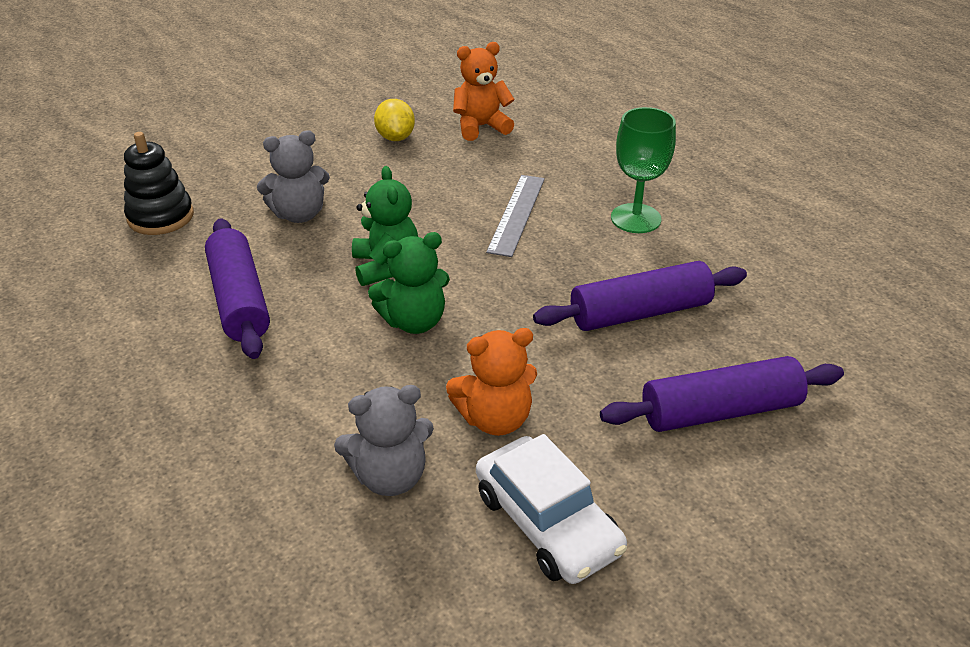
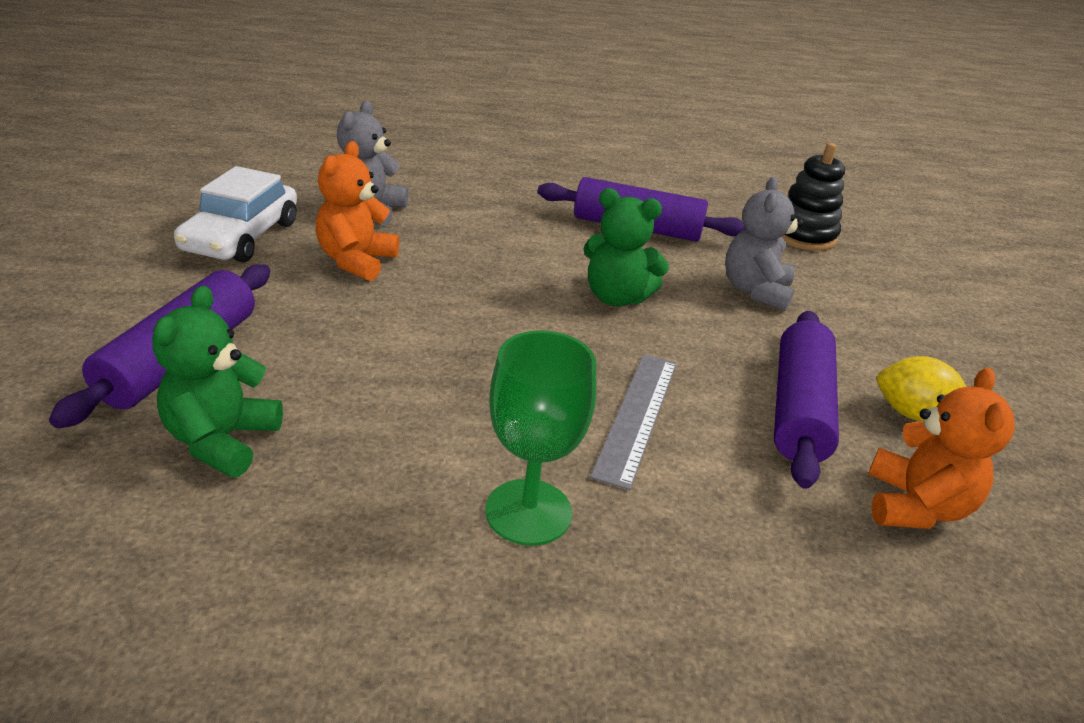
camera: 120 degrees right, 5 degrees down
green teddy bear [368,232,450,334] -> green teddy bear moved to [152,286,283,477]
white car [476,434,627,584] -> white car turned 75 degrees counterclockwise [174,166,297,262]
grey ruler [486,175,545,257] -> grey ruler turned 60 degrees clockwise [590,354,677,490]
purple rolling pin [533,261,747,331] -> purple rolling pin moved to [774,311,839,489]

